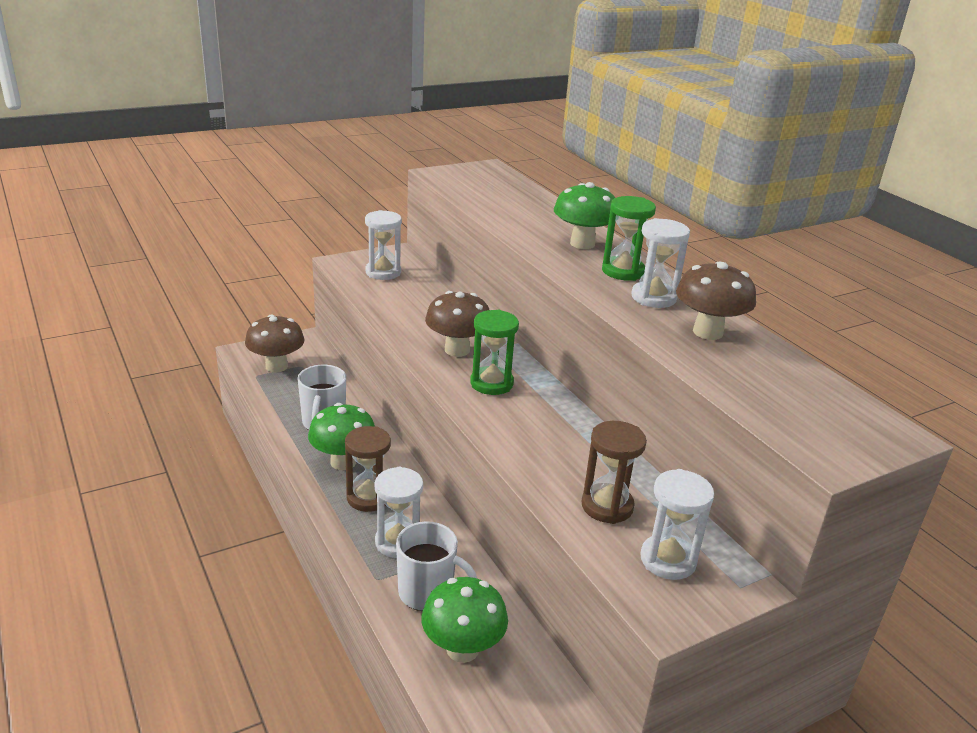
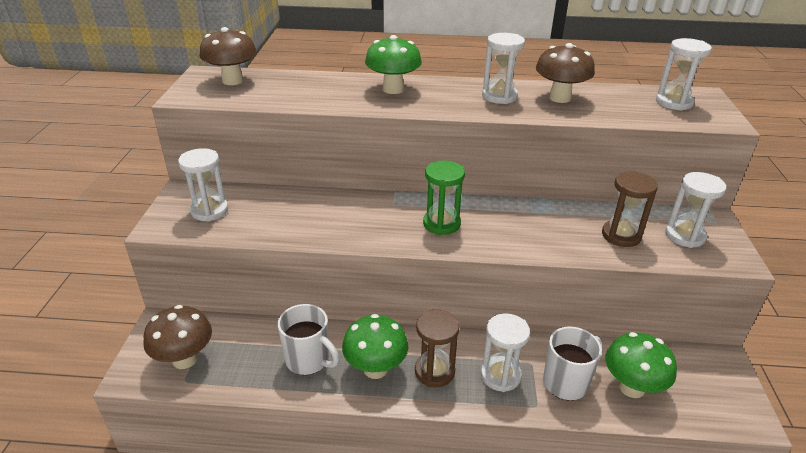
camera: 55 degrees left, 5 degrees up
brown mushroom [425,291,489,357] -> brown mushroom moved to [200,27,257,85]
green hourglass [602,196,656,281] -> none
none -> white hourglass [656,38,712,111]

